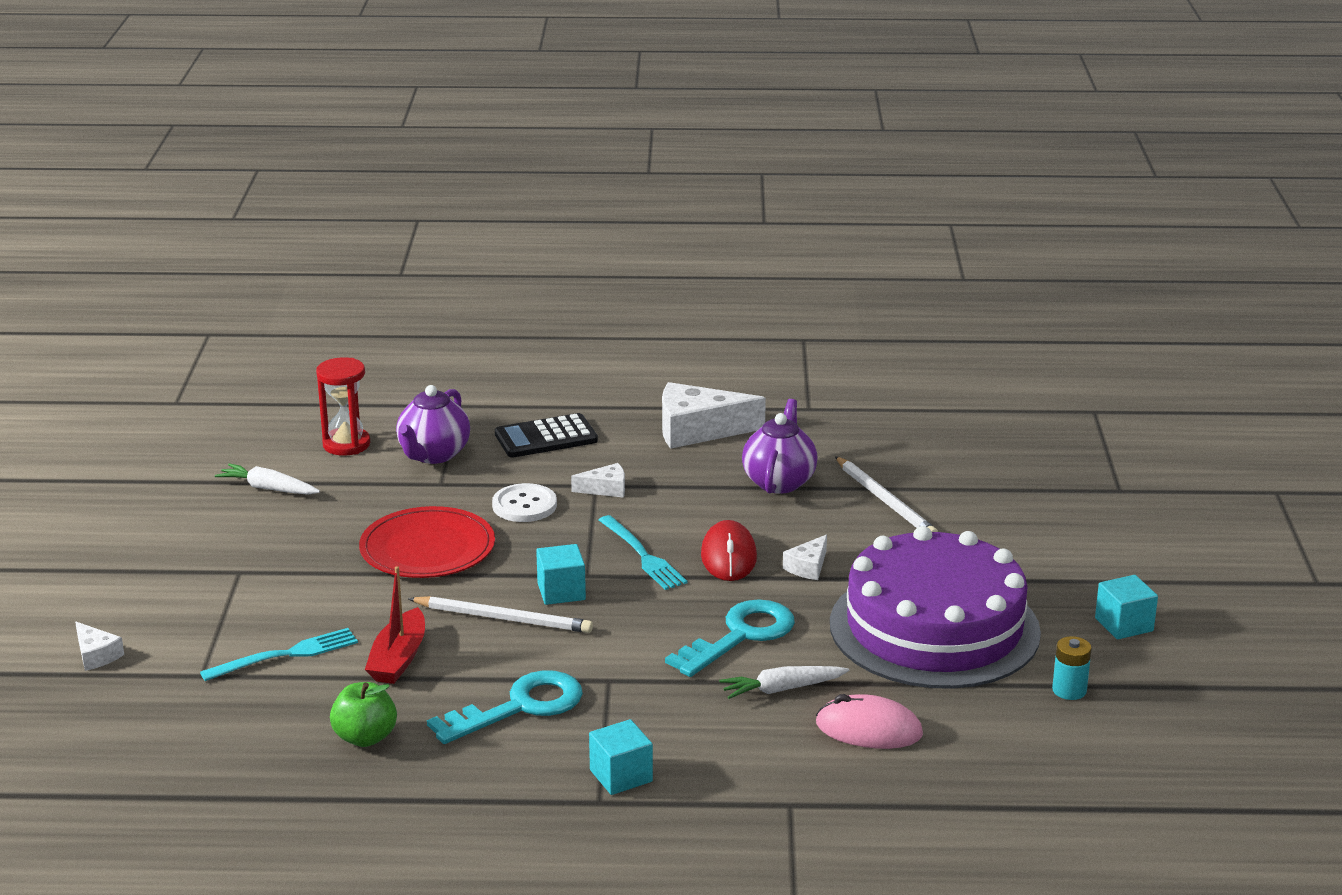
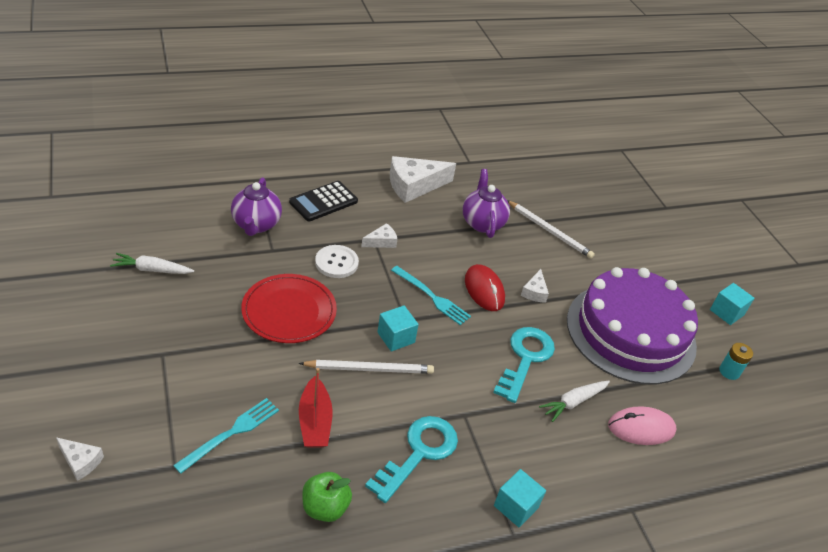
camera: 25 degrees left, 15 degrees up
red hourglass [316,357,370,456] -> none

